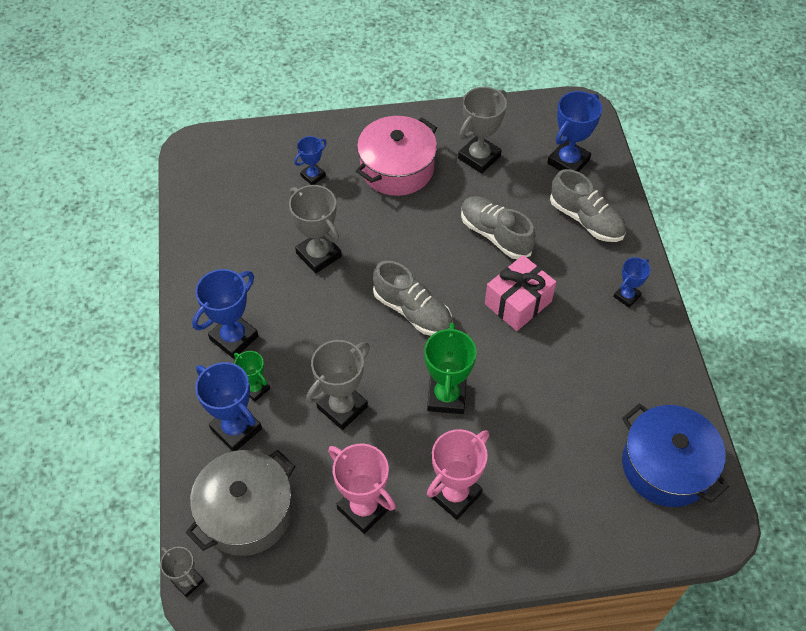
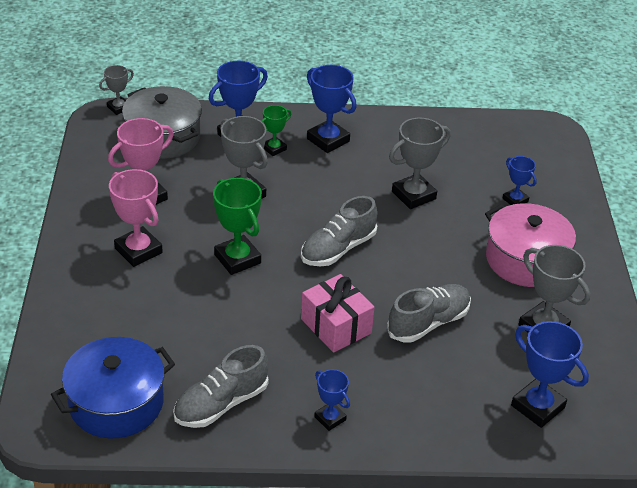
camera: 95 degrees right, 15 degrees down
green trophy [424,323,477,414] -> green trophy turned 45 degrees clockwise [213,178,262,275]
grey shoe [550,169,626,242] -> grey shoe moved to [173,345,269,428]

